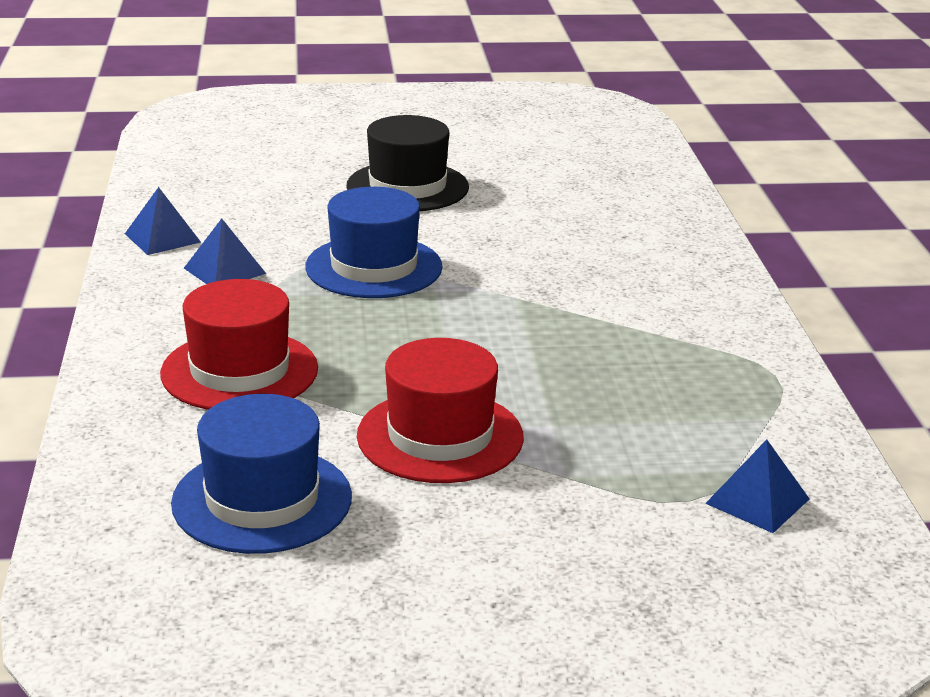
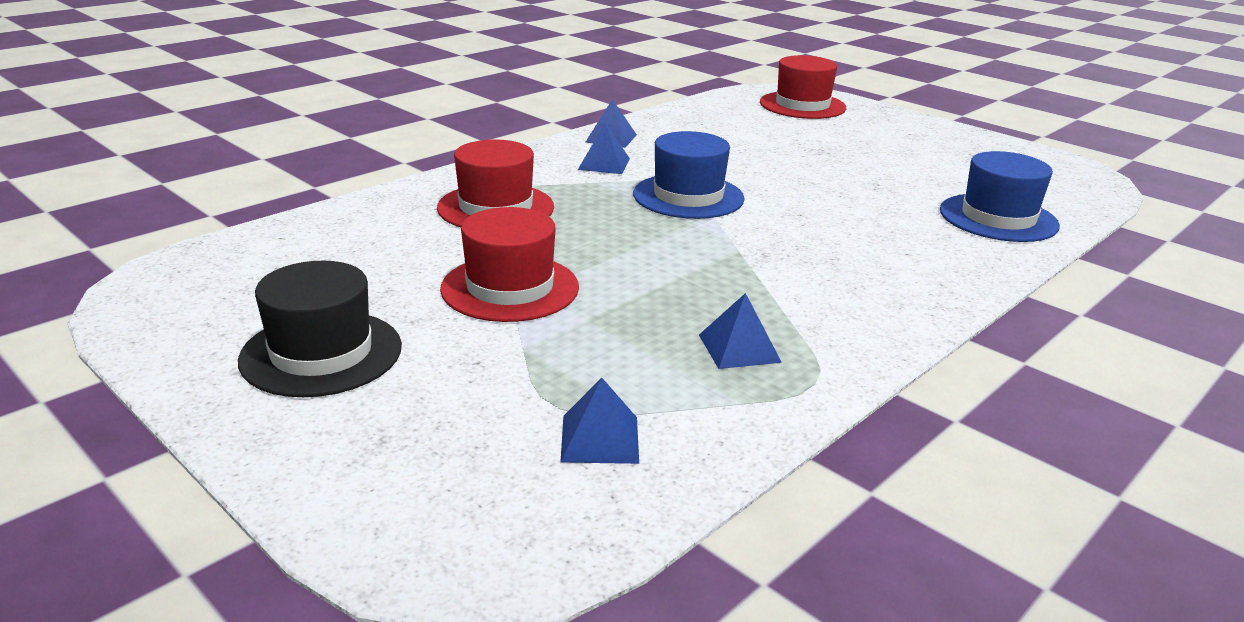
camera: 50 degrees right, 0 degrees up
blue hat [171,394,352,554] -> blue hat moved to [940,151,1060,242]
black hat [347,115,469,211] -> black hat moved to [238,261,402,397]
none -> blue pyramid [699,293,782,369]
none -> red hat [760,55,846,119]

